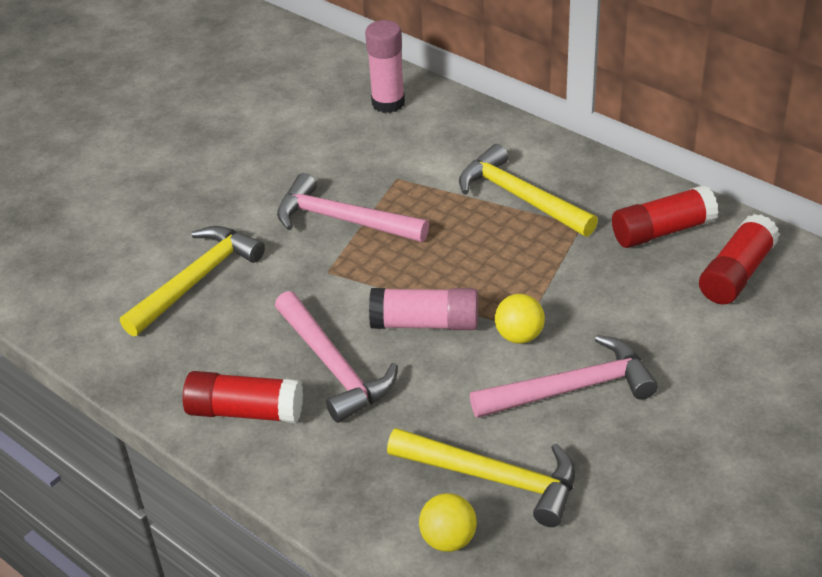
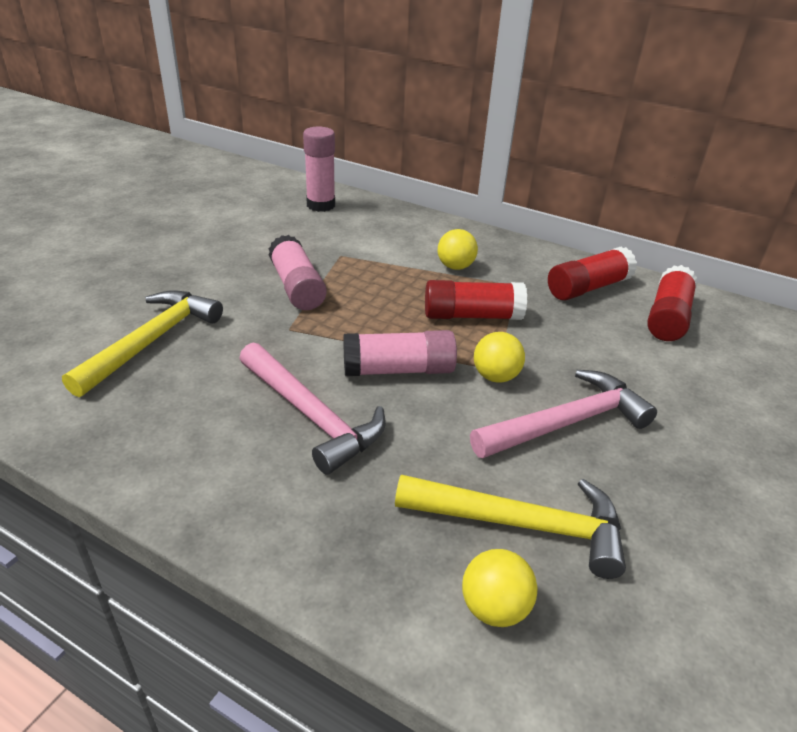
camera: 15 degrees left, 5 degrees down
red glue stick [183,371,303,423] -> red glue stick moved to [425,280,527,320]
pink hammer [277,173,429,242] -> pink glue stick [268,235,327,310]
yellow hammer [459,144,598,237] -> yellow ball [438,229,478,270]

